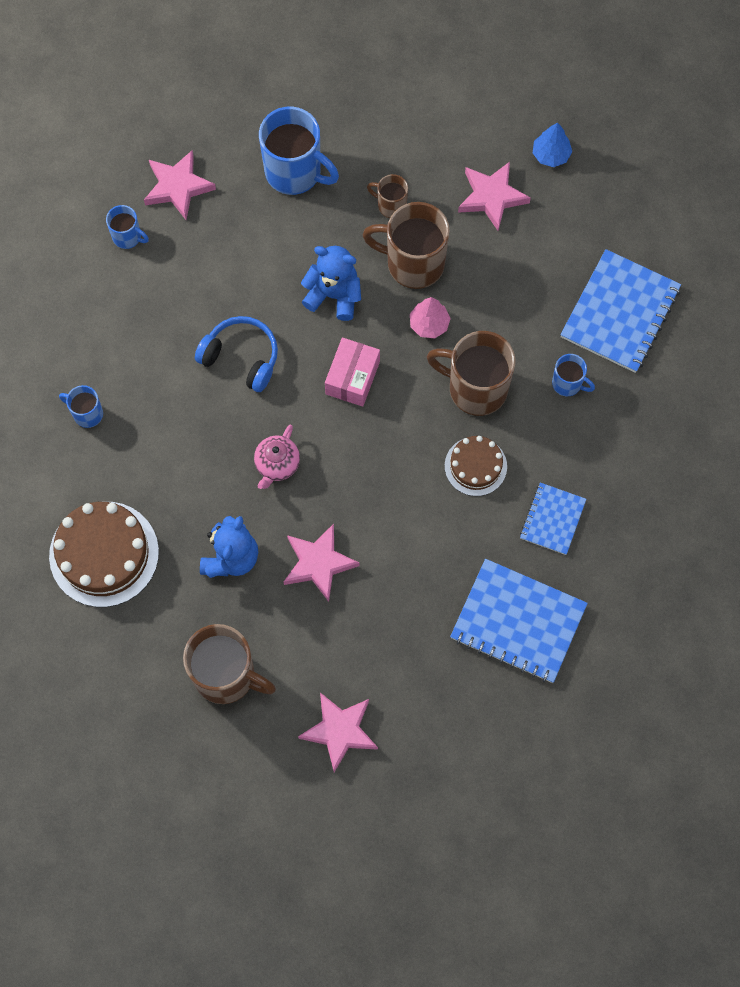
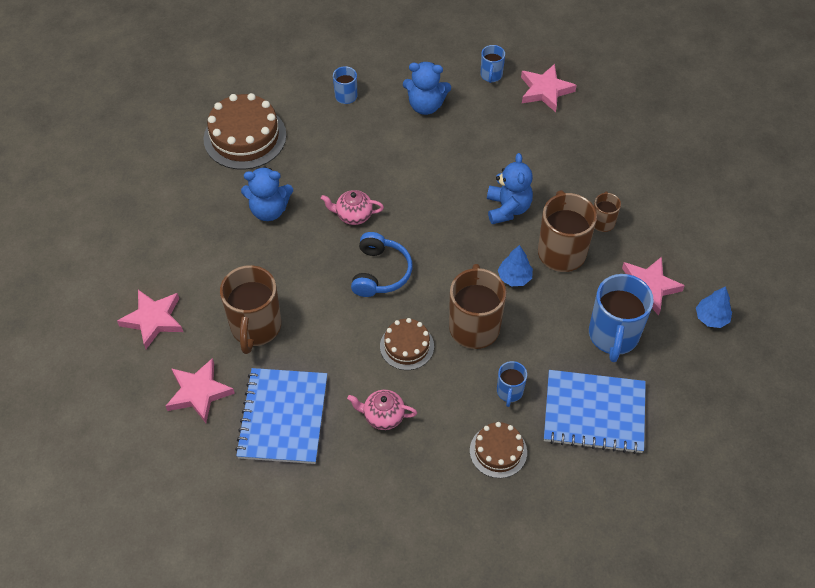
camera: 70 degrees right, 15 degrees down
brown mug [183,624,276,704] -> brown mug moved to [220,265,281,354]
blue headphones [195,316,278,392] -> blue headphones moved to [351,232,412,297]
blue mug [259,107,339,195] -> blue mug moved to [589,274,654,362]
pink star [284,524,360,602] -> pink star moved to [166,358,235,423]
pink box [325,338,380,407] -> none
pink tree [410,297,451,338] -> blue tree [498,245,533,286]
blue notebook [520,482,586,555] -> pink teapot [347,390,417,430]
none -> blue teddy bear [403,62,451,115]
none -> brown cake [470,422,527,478]

